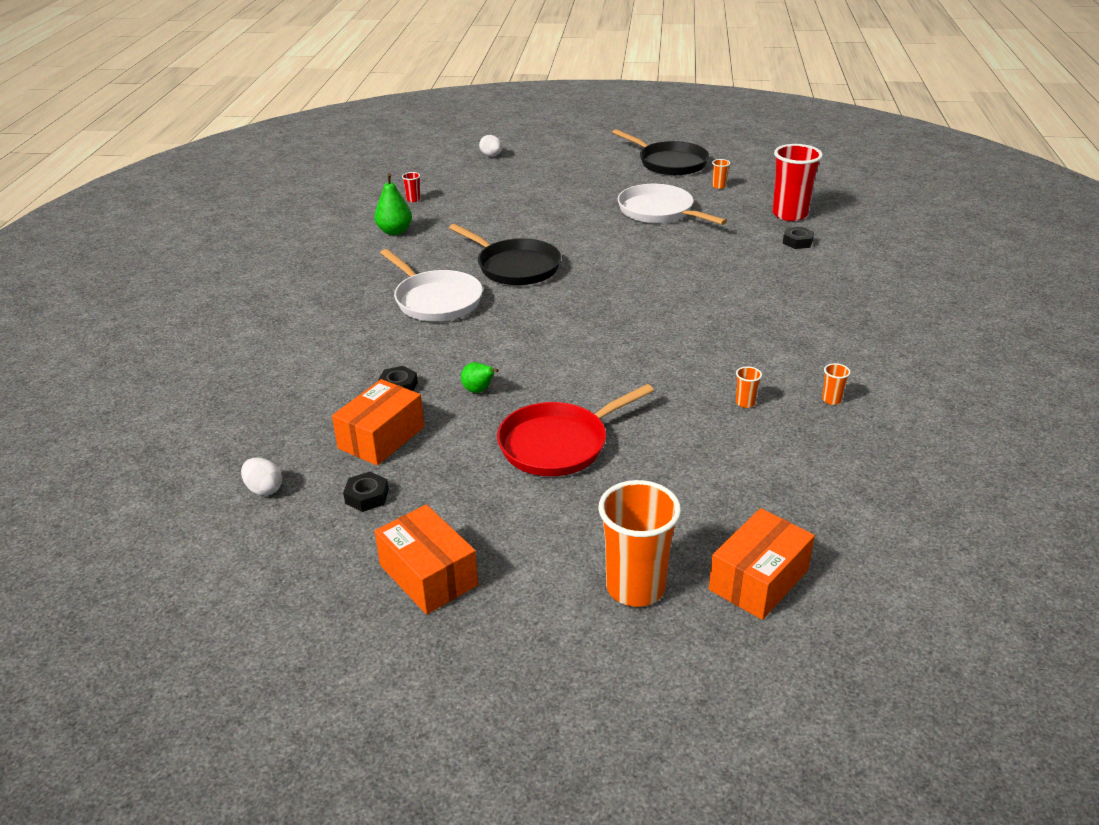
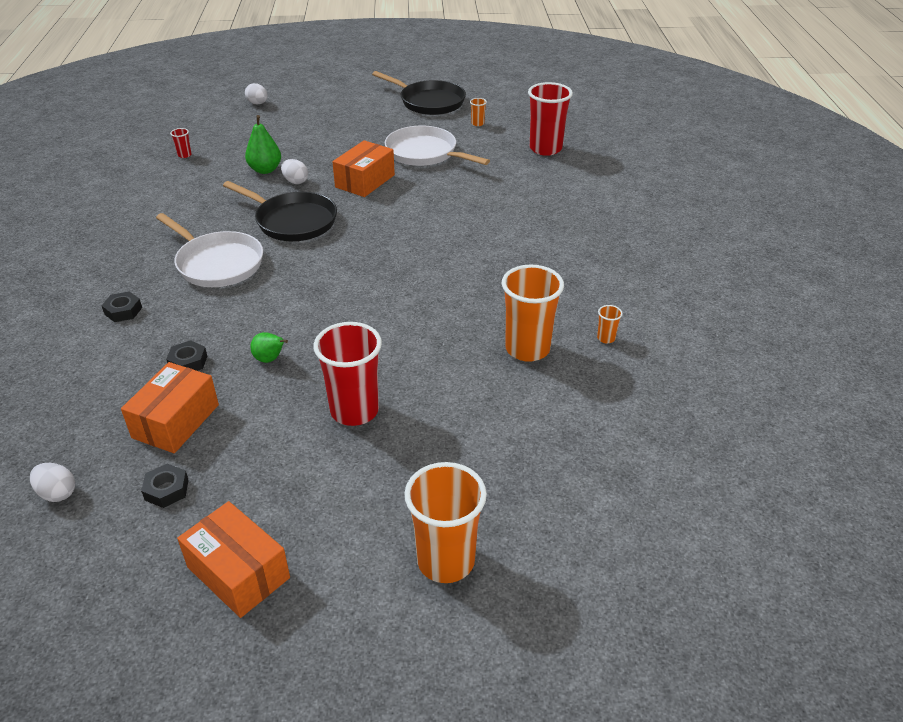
camera: 10 degrees left, 5 degrees up
green pear [374,173,412,235] -> green pear moved to [245,115,281,174]
red pan [497,384,654,476] -> red cup [314,322,382,426]
orange box [709,508,815,620] -> orange box moved to [332,140,395,197]
orange cup [736,366,762,408] -> orange cup [502,265,564,362], size x2.43
black nut [783,227,814,249] -> black nut moved to [102,291,142,322]
none -> white egg [281,159,308,184]

